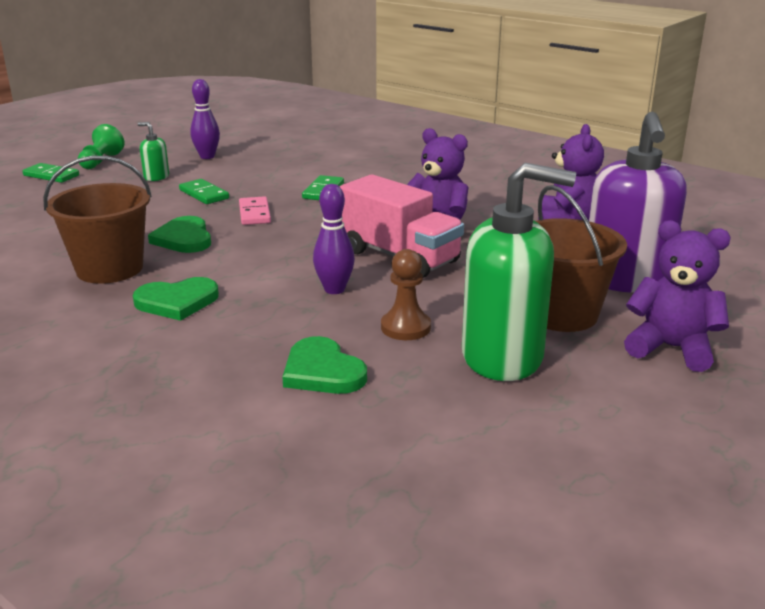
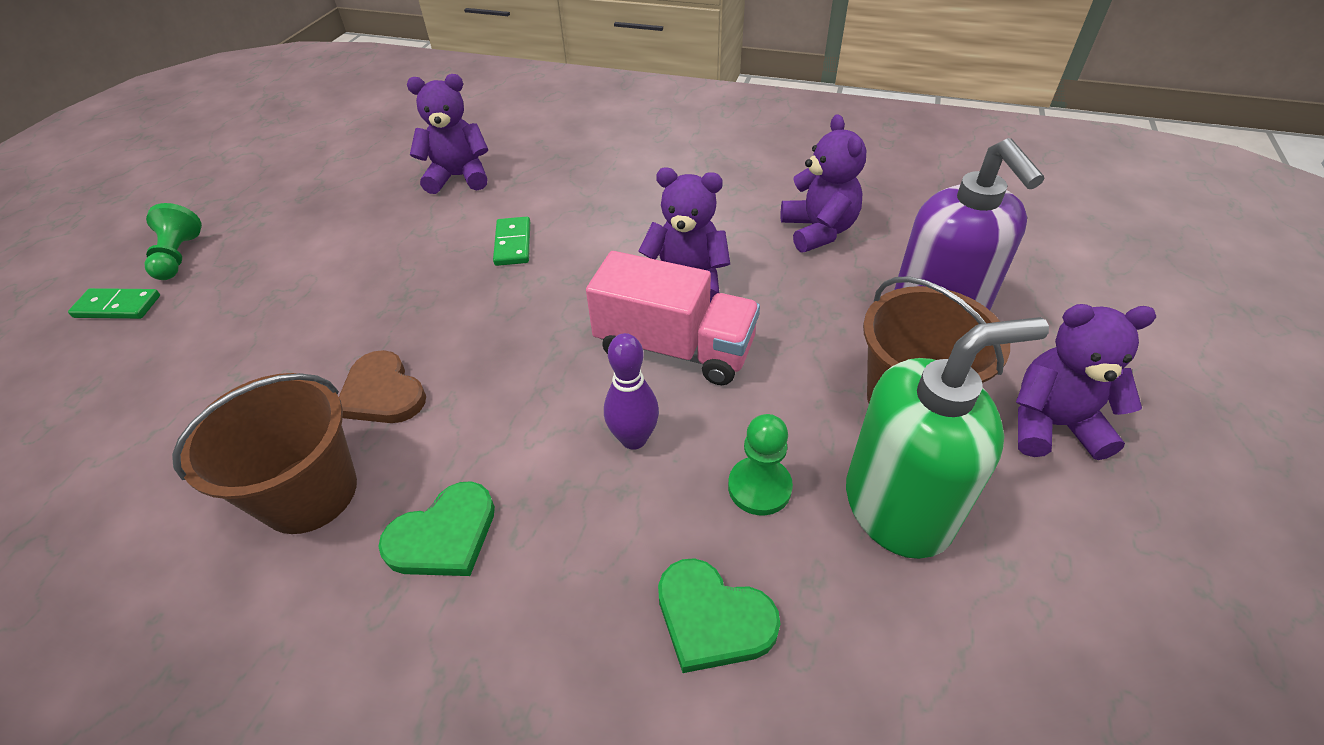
camera: 20 degrees left, 20 degrees up
green soap dispenser [138,122,169,181] -> none
green heart [148,216,211,253] -> brown heart [339,350,426,423]
green domino [179,179,229,204] -> none
purple bowling pin [190,79,220,159] -> none
pink domino [239,196,271,225] -> none
brown pawn [381,249,431,340] -> green pawn [728,414,793,515]
none -> purple teddy bear [407,74,488,194]

